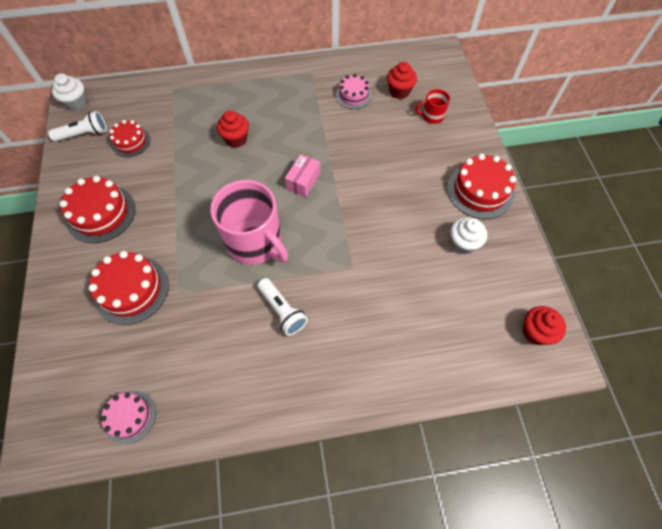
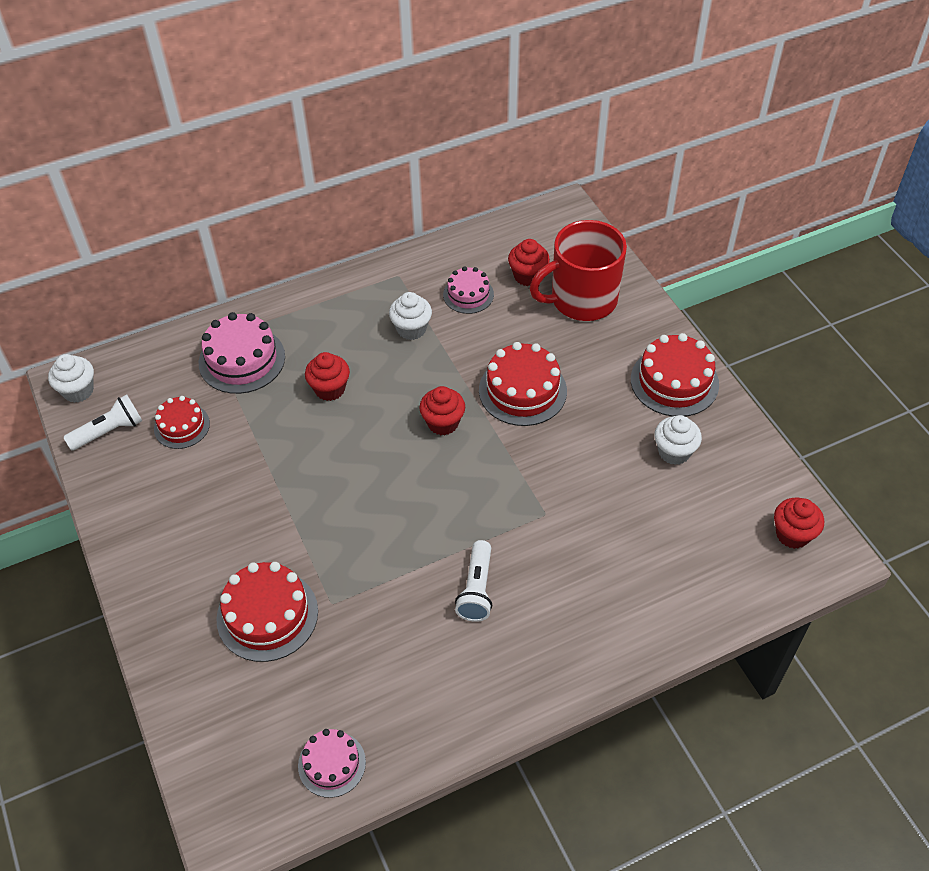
camera: 15 degrees left, 10 degrees down
red cake [59,176,135,243] -> red cake moved to [479,342,567,426]
pink mug [210,180,288,265] -> none
white flashlight [257,278,308,336] -> white flashlight turned 60 degrees clockwise [455,540,492,622]
pink box [285,154,321,197] -> red cupcake [419,386,465,435]
red mug [415,89,450,124] -> red mug [529,220,627,321], size x2.20
none -> pink cake [199,312,285,394]
none -> white cupcake [389,292,432,340]

